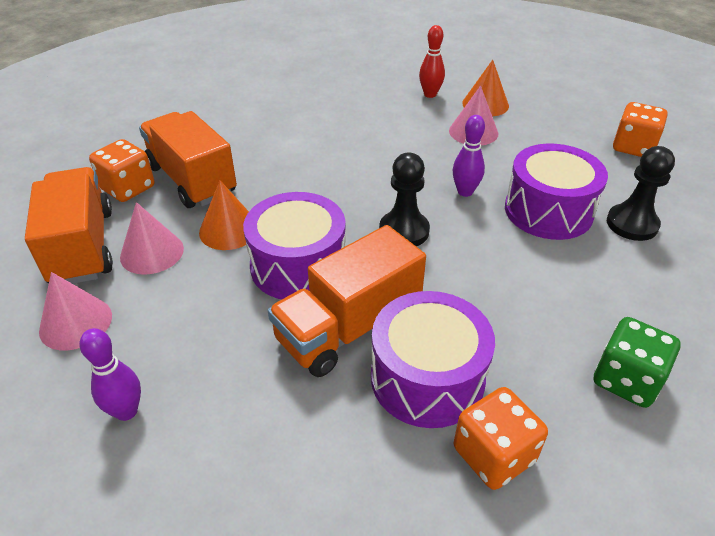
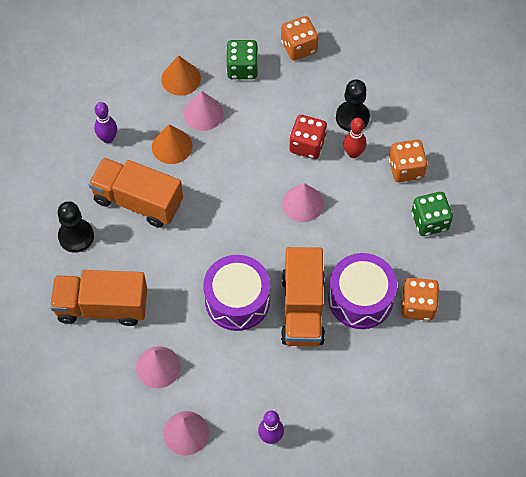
camera: 50 degrees left, 20 degrees up
orange truck [25,167,113,284] -> orange truck moved to [88,158,183,228]
orange dice [89,139,154,202] -> orange dice moved to [389,140,427,182]
orange cone [199,180,249,250] -> orange cone moved to [152,124,192,164]
black pawn [379,153,430,246] -> black pawn moved to [58,201,94,253]
red bowling pin [419,25,445,98] -> red bowling pin moved to [343,118,366,158]
purple bowling pin [453,115,485,197] -> purple bowling pin moved to [94,102,117,143]
purple drum [505,143,608,240] -> red dice [289,115,327,159]
none -> green dice [226,40,258,79]
none -> pink cone [282,183,324,222]

